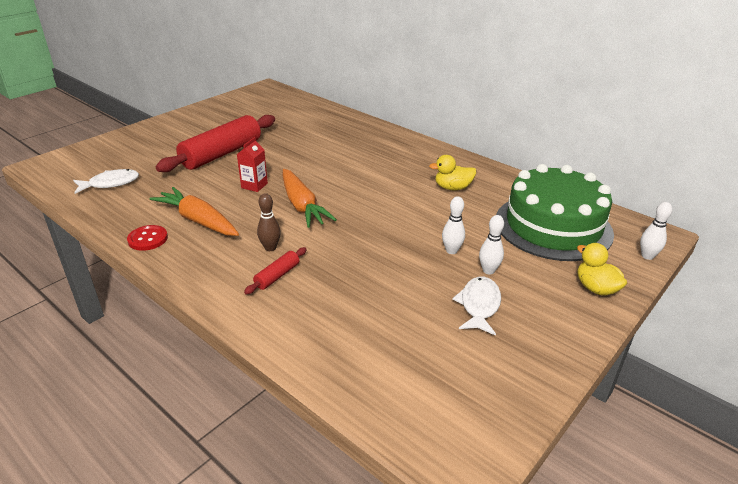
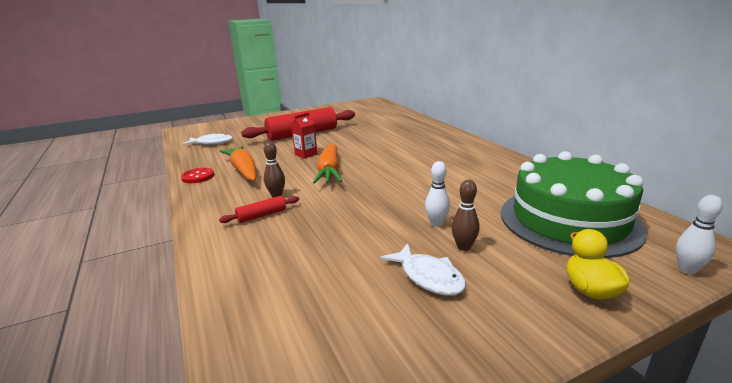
camera: 25 degrees right, 10 degrees down
yellow duck [429,155,477,190] -> none
white fish [452,277,501,336] -> white fish turned 105 degrees clockwise [380,243,466,296]
white bowling pin [479,215,504,274] -> brown bowling pin [452,180,480,251]

